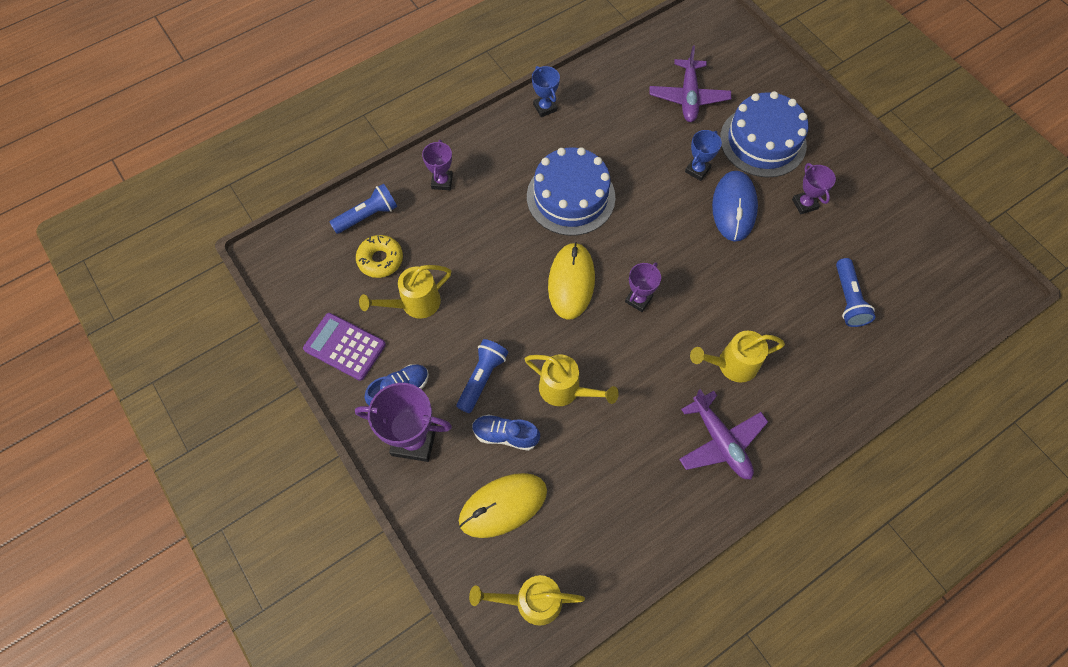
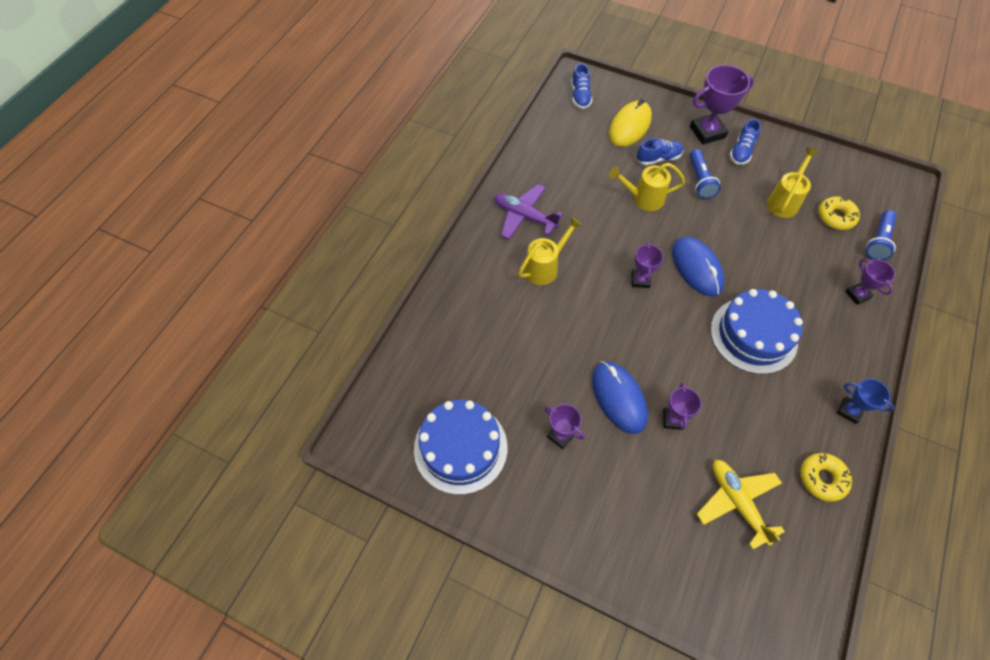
camera: 150 degrees right, 5 degrees down
purple calculator [303,313,386,381] -> none
yellow watering can [469,575,585,626] -> blue shoe [571,63,592,109]
yellow mouse [548,242,595,320] -> blue mouse [672,237,725,297]
purple plane [649,46,731,122] -> yellow plane [697,460,785,550]
blue trophy [685,130,722,181] -> purple trophy [663,382,702,430]
blue cake [720,91,808,178] -> blue cake moved to [414,400,507,495]
blue flashlight [836,258,875,327] -> none
none -> yellow donut [800,453,852,502]

